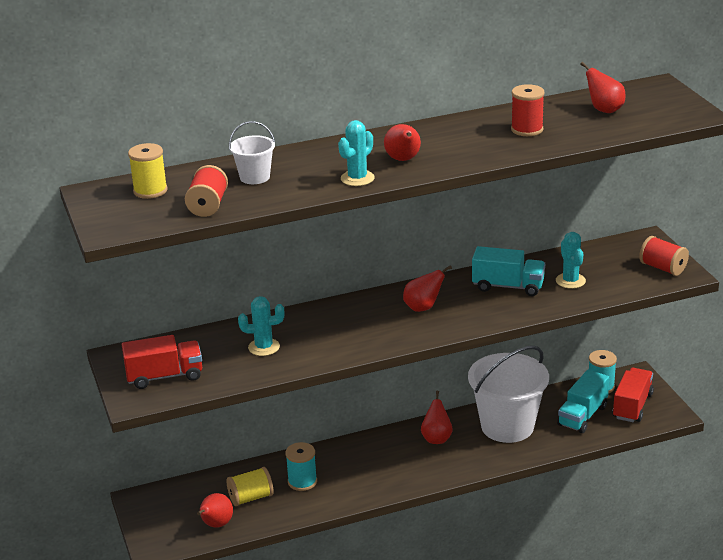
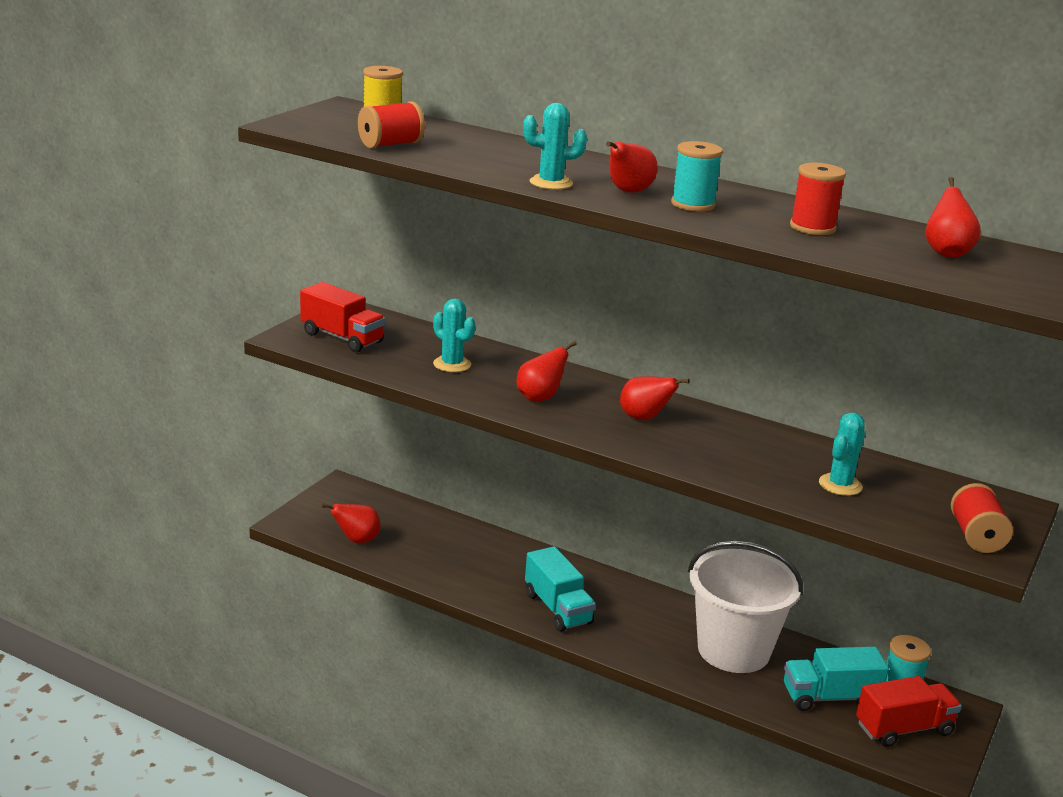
camera: 45 degrees right, 5 degrees down
yellow spool [227,467,273,506] -> none
white bucket [229,121,275,184] -> none
turquoise spool [285,442,317,491] -> turquoise spool moved to [671,141,723,212]
red pear [421,391,453,444] -> red pear moved to [517,341,577,402]
turquoise truck [472,246,545,296] -> turquoise truck moved to [525,546,596,632]

